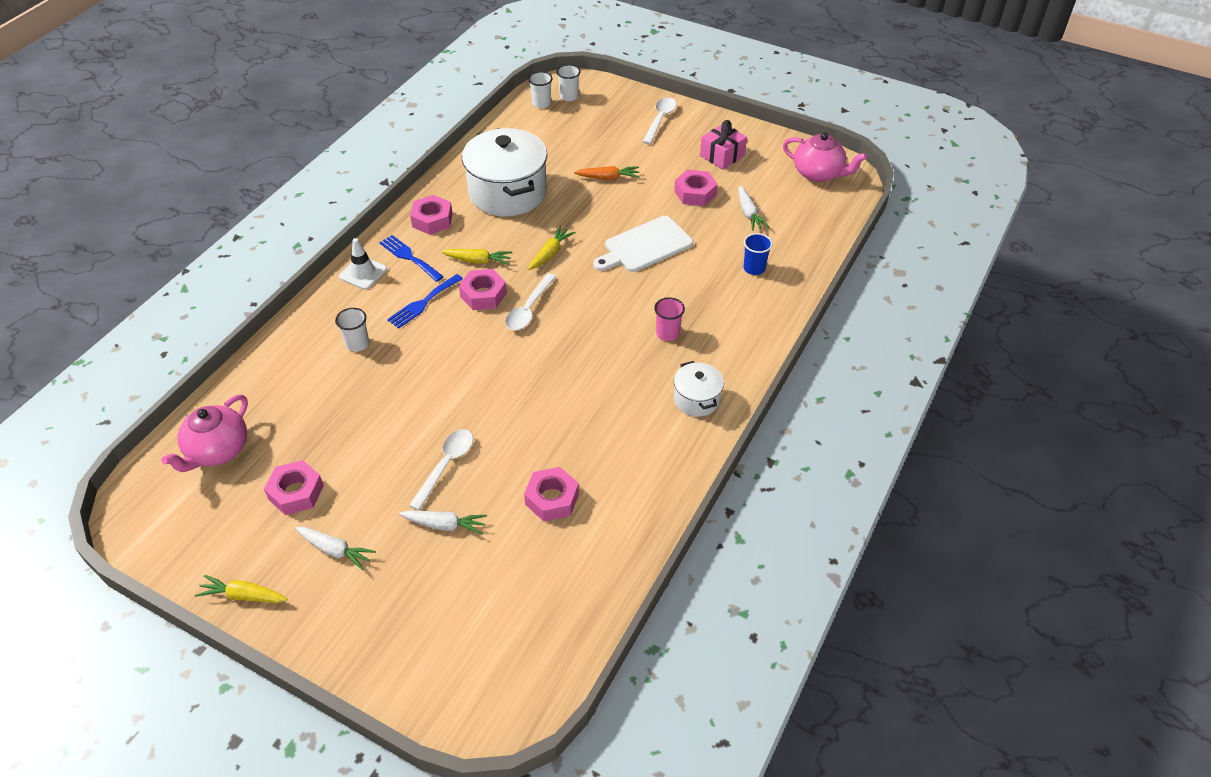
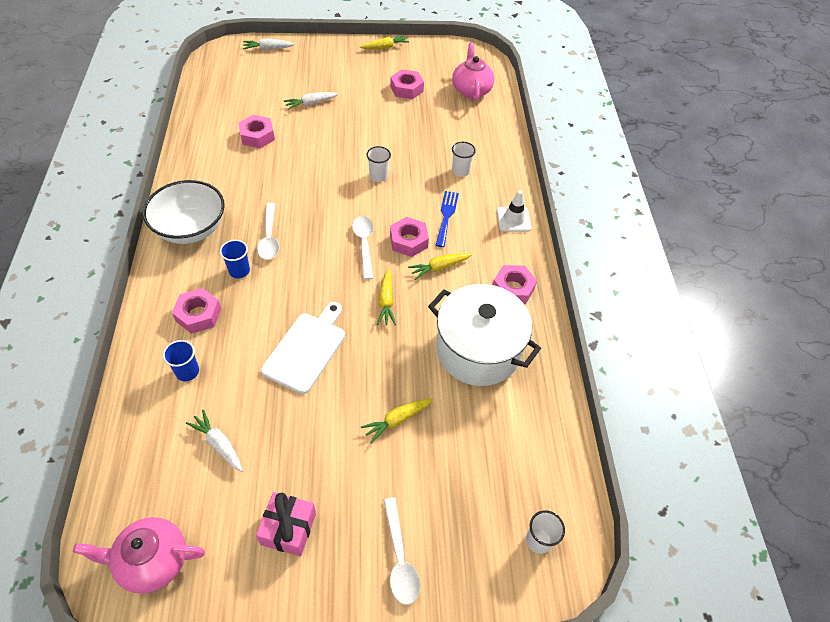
camera: 145 degrees right, 5 degrees up
white carrot [295,527,376,571] -> white carrot moved to [243,39,295,50]
blue fork [379,235,444,282] -> none
white spoon [409,429,473,510] -> white spoon moved to [257,203,279,260]
white cup [528,71,553,108] -> white cup moved to [367,146,391,182]
orange carrot [574,166,640,180] -> yellow carrot [361,399,433,444]
pink cup [654,297,685,341] -> blue cup [220,240,250,278]
pink nut [674,170,718,206] -> pink nut moved to [172,288,221,334]
white pot [674,361,724,417] -> white bowl [143,180,225,244]

